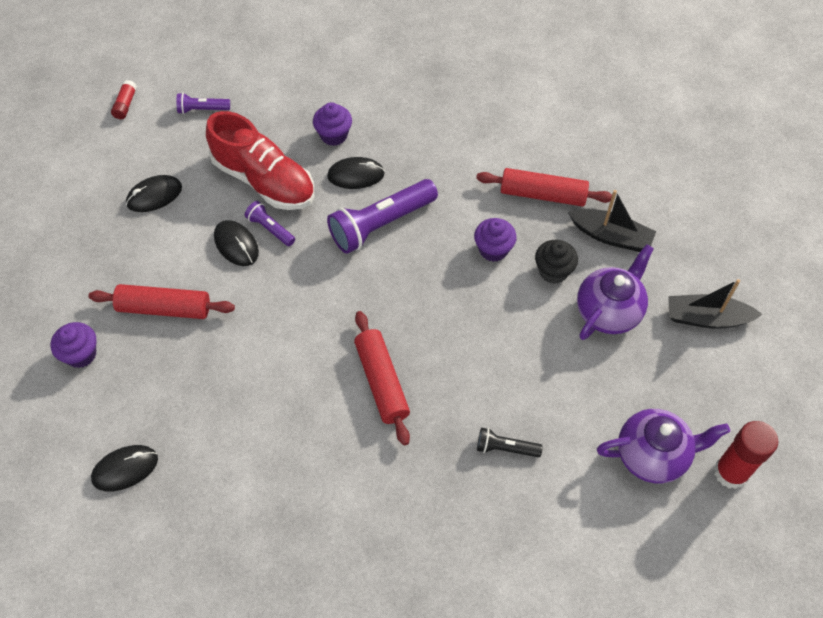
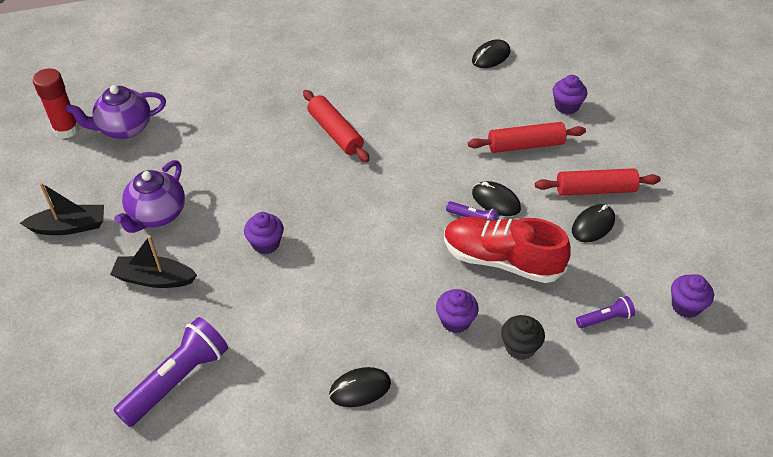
camera: 165 degrees right, 10 degrees down
red glue stick [111,80,137,119] -> purple cupcake [671,274,714,318]
black mouse [327,157,385,189] -> black mouse moved to [329,367,391,407]
purple flashlight [327,179,438,254] -> purple flashlight moved to [113,317,228,427]
red rolling pin [476,168,612,207] -> red rolling pin moved to [535,168,661,196]
black flashlight [477,428,543,457] -> none
black cupcake [535,240,578,284] -> black cupcake moved to [501,315,545,360]

